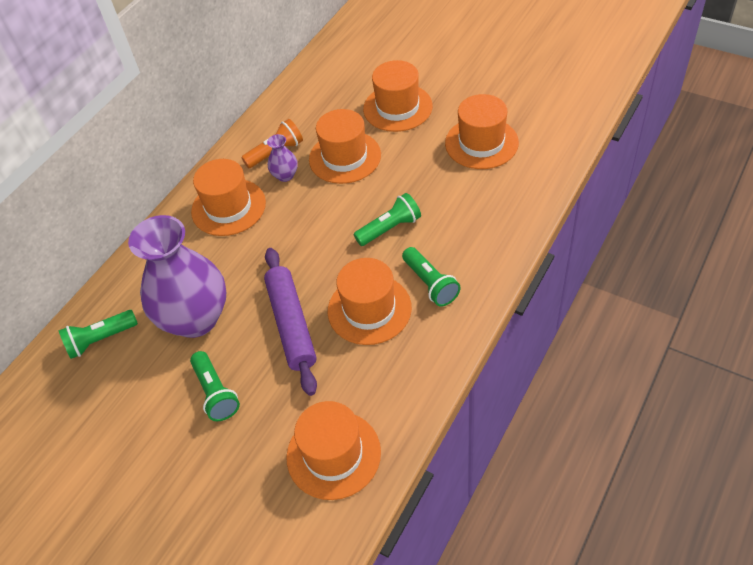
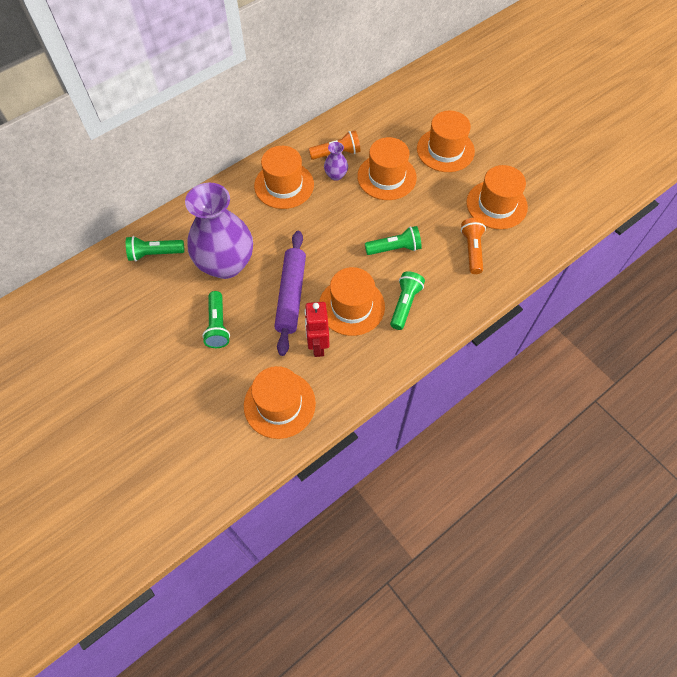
camera: 15 degrees right, 10 degrees up
green flashlight [402,247,461,307] -> green flashlight turned 150 degrees counterclockwise [390,271,425,330]
none -> red robot [304,302,329,357]
none -> orange flashlight [461,218,486,274]

